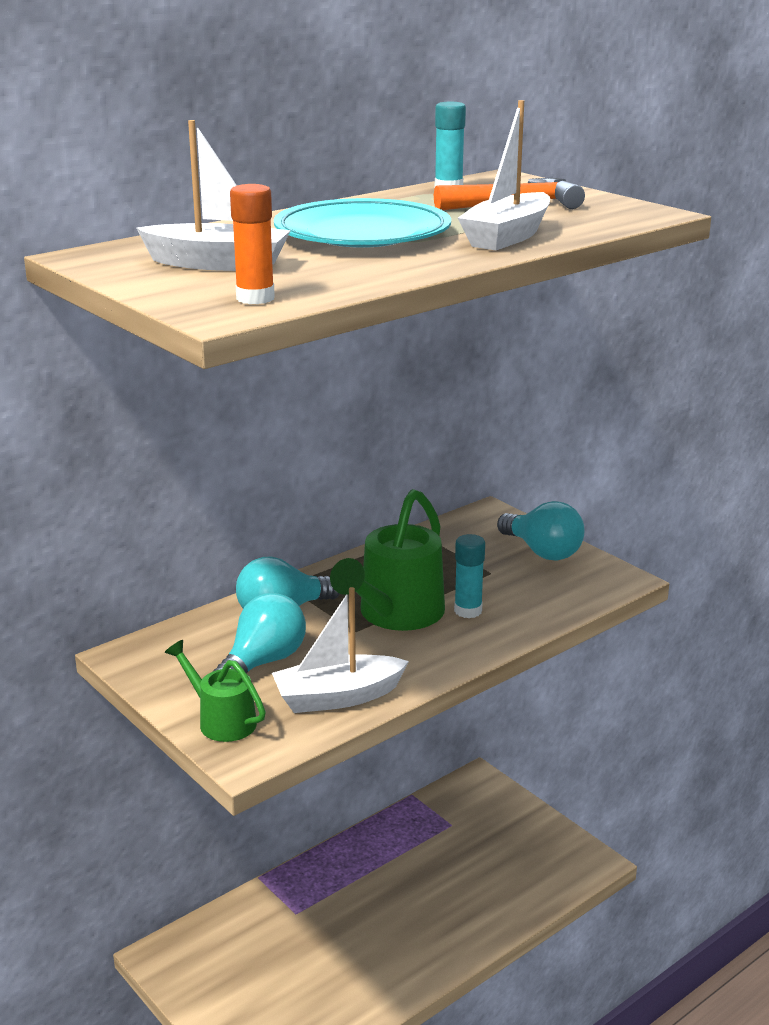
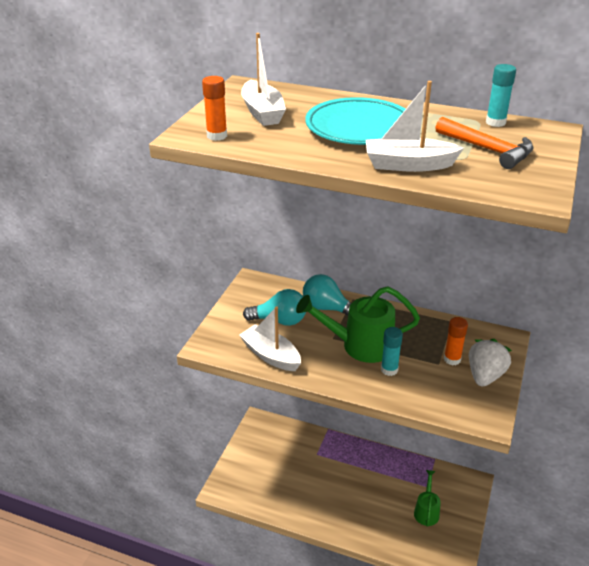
camera: 60 degrees right, 10 degrees up
green watering can [165,640,266,742] -> green watering can moved to [414,470,441,527]
turquoise light bulb [497,501,585,560] -> white strawberry [469,339,512,386]
none -> orange glue stick [444,317,468,365]

